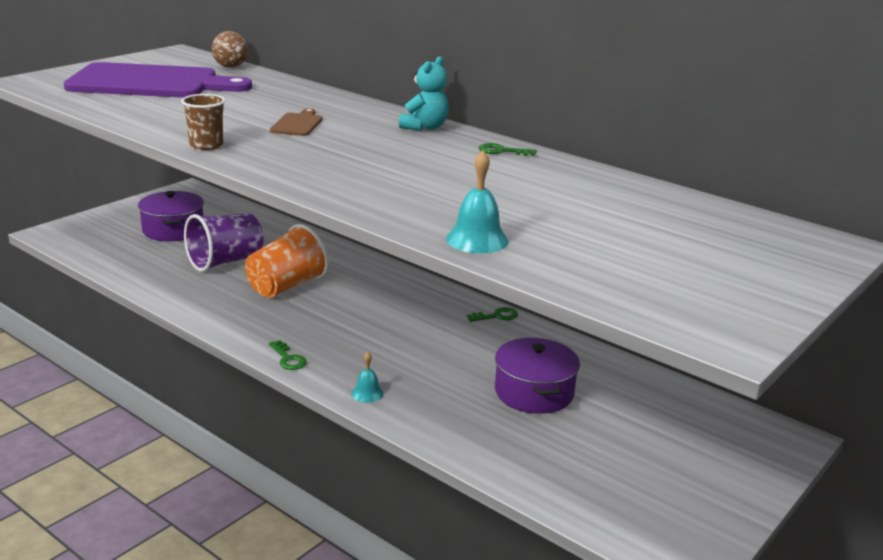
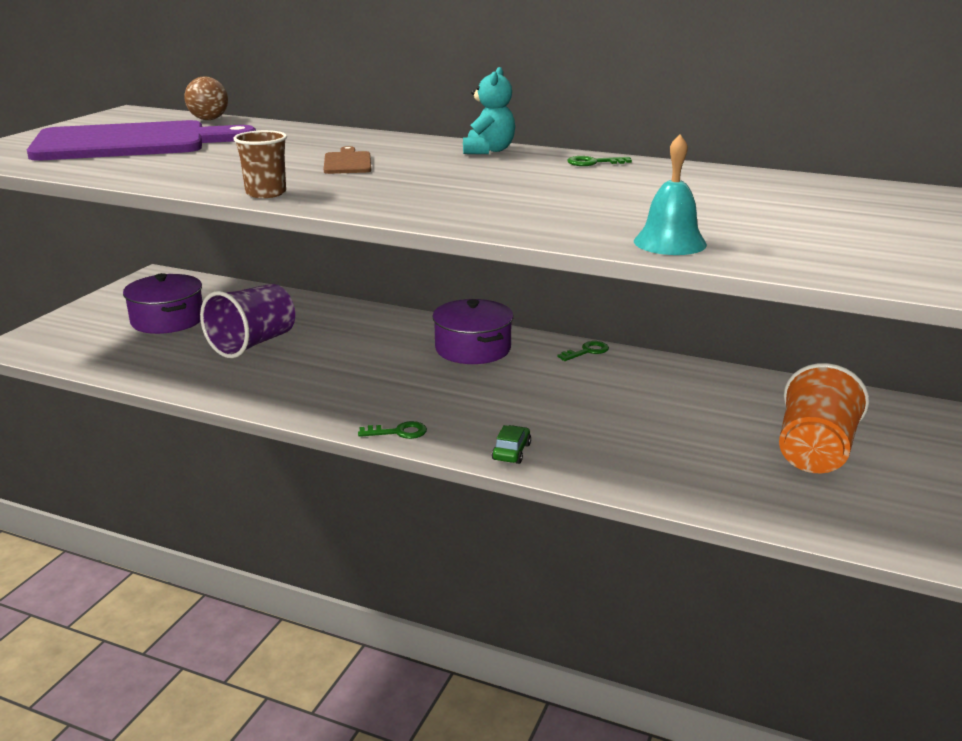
camera: 15 degrees left, 0 degrees up
orange cup [245,224,329,298] -> orange cup moved to [779,363,869,473]
green key [269,340,307,370] -> green key turned 45 degrees counterclockwise [358,421,427,439]
turquoise bell [351,352,384,403] -> green car [492,425,531,464]
purple pot [495,338,580,414] -> purple pot moved to [432,299,514,364]

